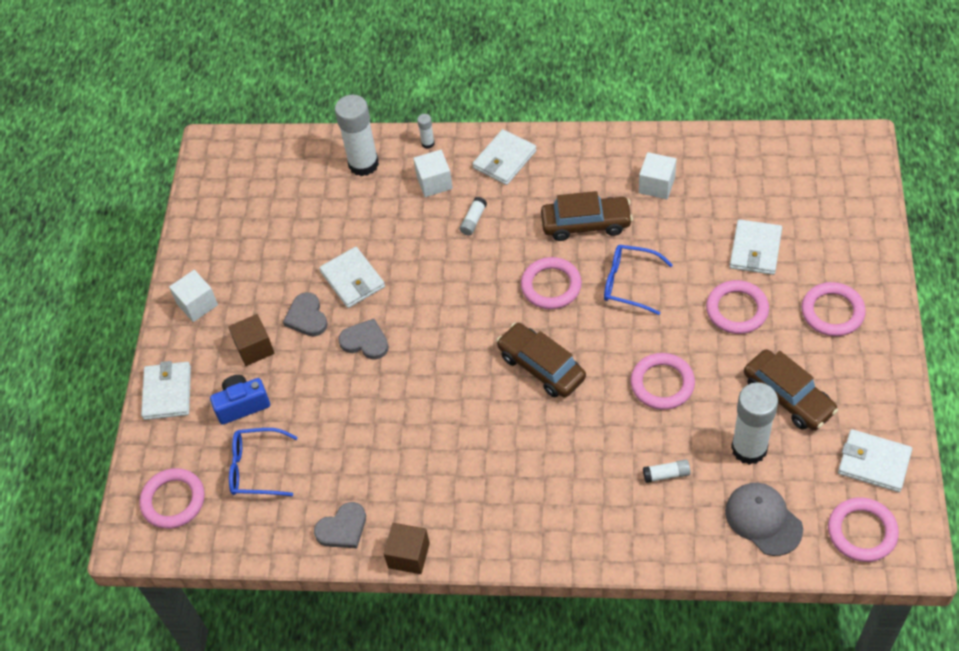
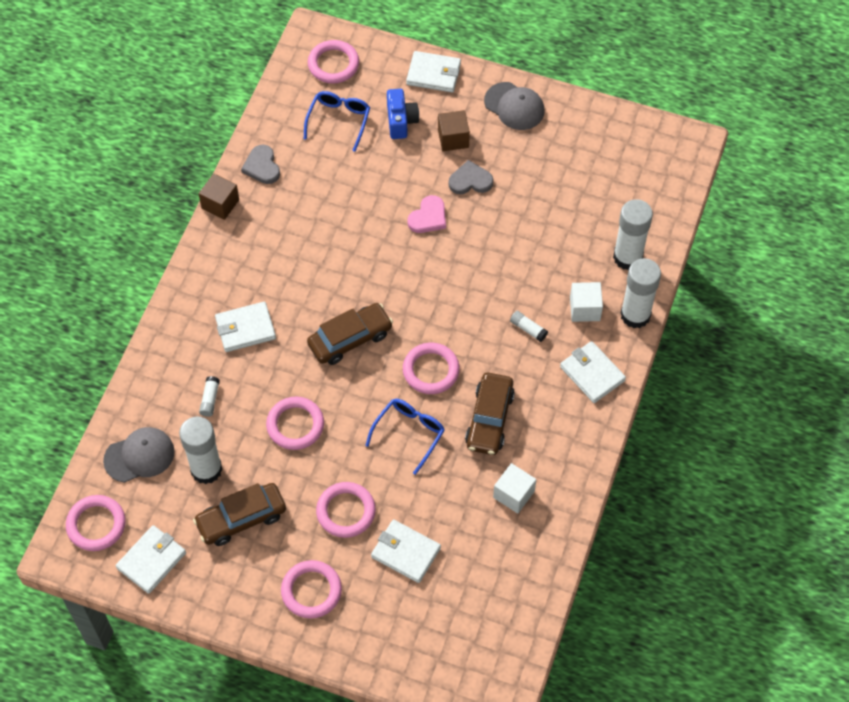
camera: 100 degrees right, 5 degrees up
white cube [169,270,218,322] -> grey cap [484,82,544,130]
white wallet [319,247,385,308] -> white wallet moved to [215,302,276,352]
grey heart [338,319,389,360] -> pink heart [408,195,446,233]
white glue stick [417,114,435,149] -> white glue stick [620,258,661,328], size x2.28

